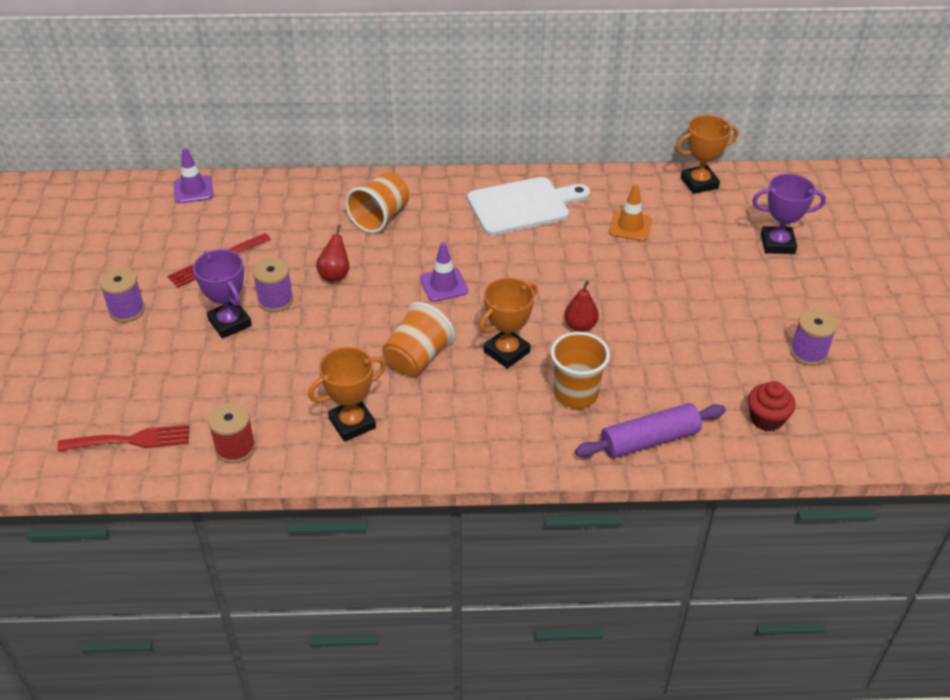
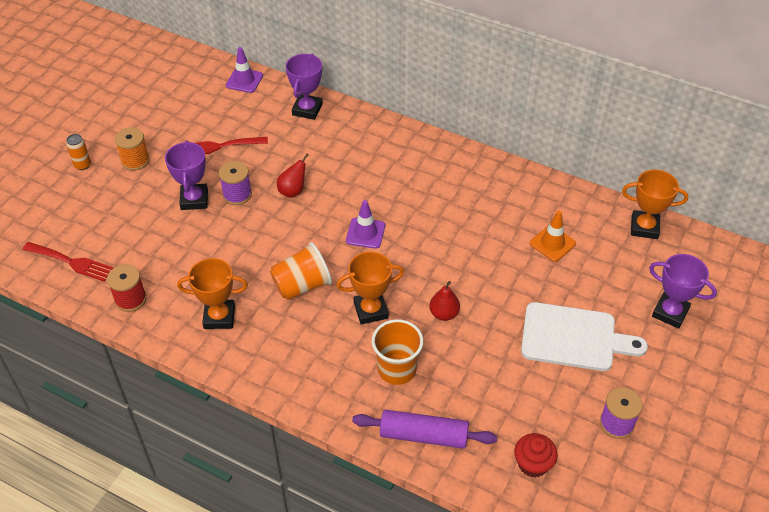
camera: 30 degrees right, 5 degrees up
purple spool [99,267,145,322] -> orange spool [115,127,150,171]
orange cup [345,172,409,233] -> none
white cutting board [467,177,590,235] -> white cutting board moved to [521,302,648,371]
none -> orange can [66,134,91,170]
none -> purple trophy [286,54,323,120]

